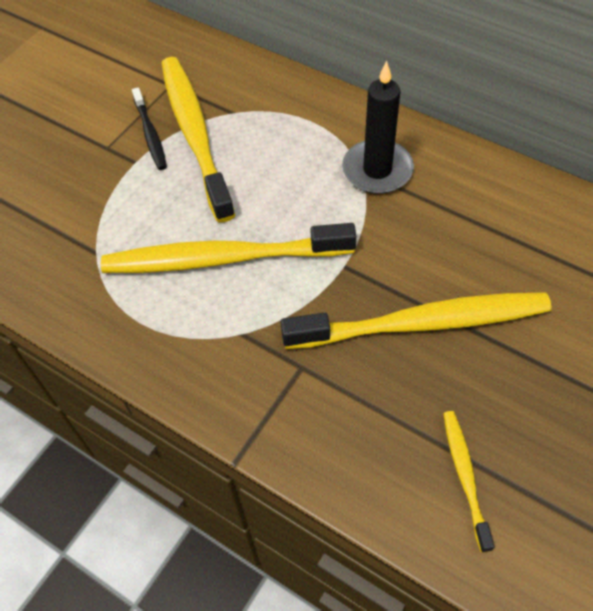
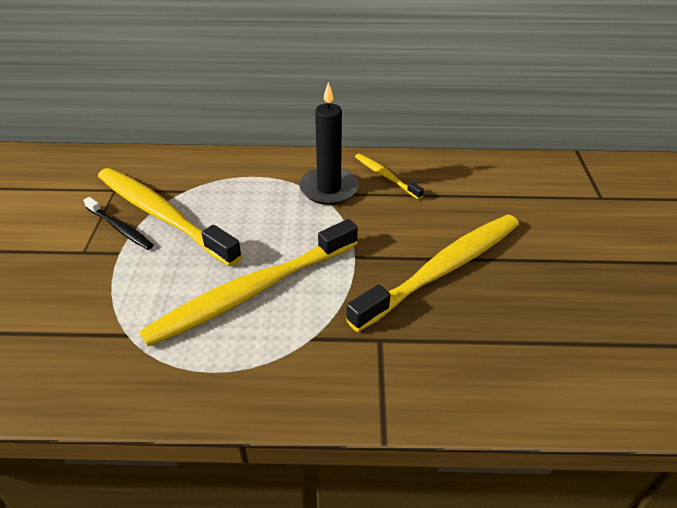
camera: 35 degrees left, 15 degrees down
yellow toothbrush [443,411,495,553] -> yellow toothbrush moved to [355,154,424,200]

